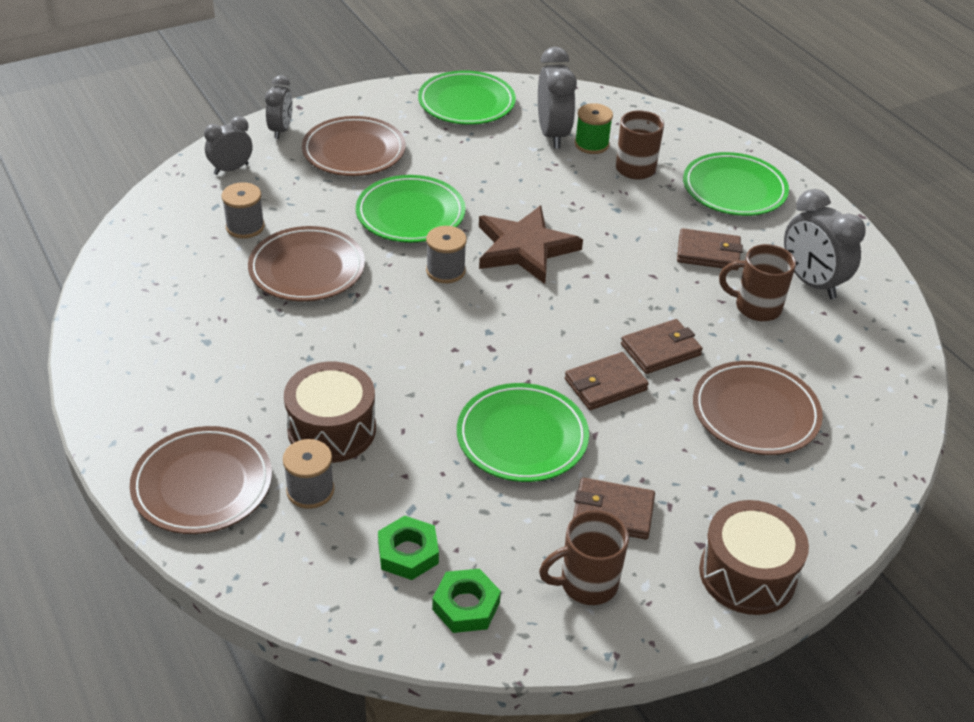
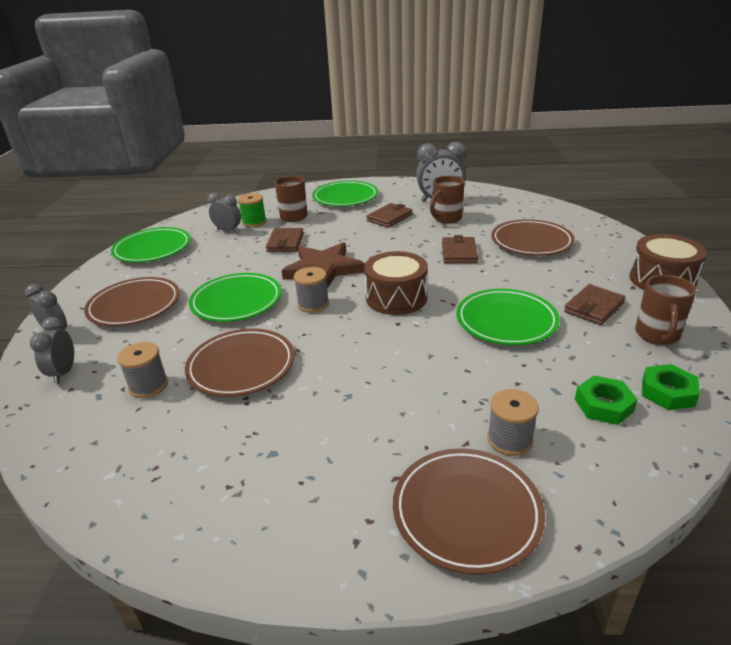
camera: 55 degrees left, 10 degrees down
brown drum [284,362,376,463] -> brown drum moved to [364,251,428,315]
grey clock [538,47,577,149] -> grey clock [208,193,241,232], size x0.63
brown wallet [565,352,649,410] -> brown wallet moved to [266,228,304,252]

